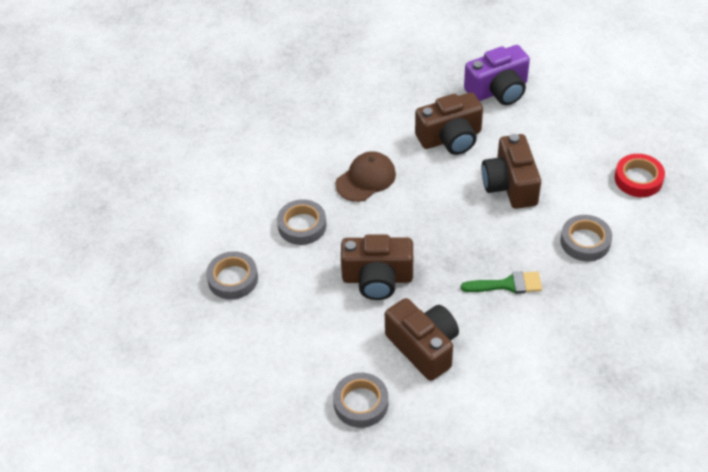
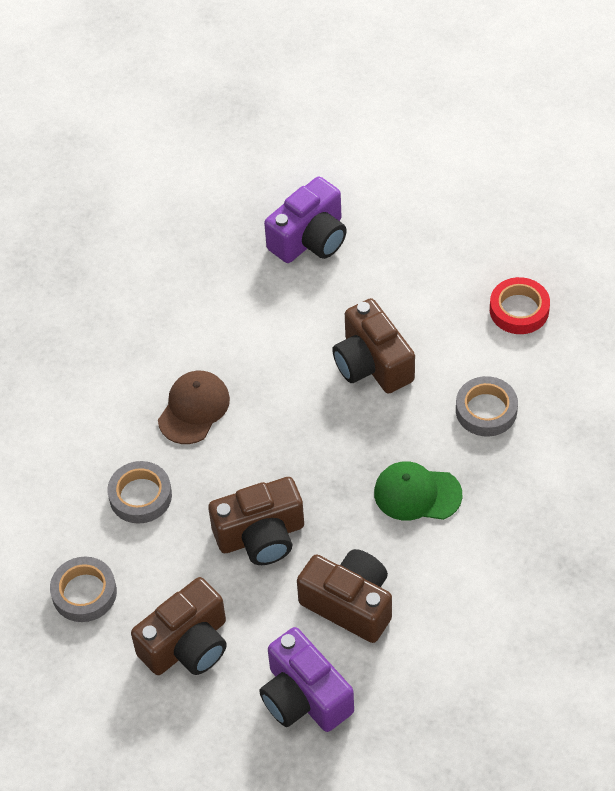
camera: 20 degrees left, 5 degrees up
grey tape [333,373,388,428] -> purple camera [259,627,354,732]
brown camera [415,92,483,155] -> brown camera moved to [131,577,227,675]
green brush [461,271,542,294] -> green cap [374,461,462,521]

